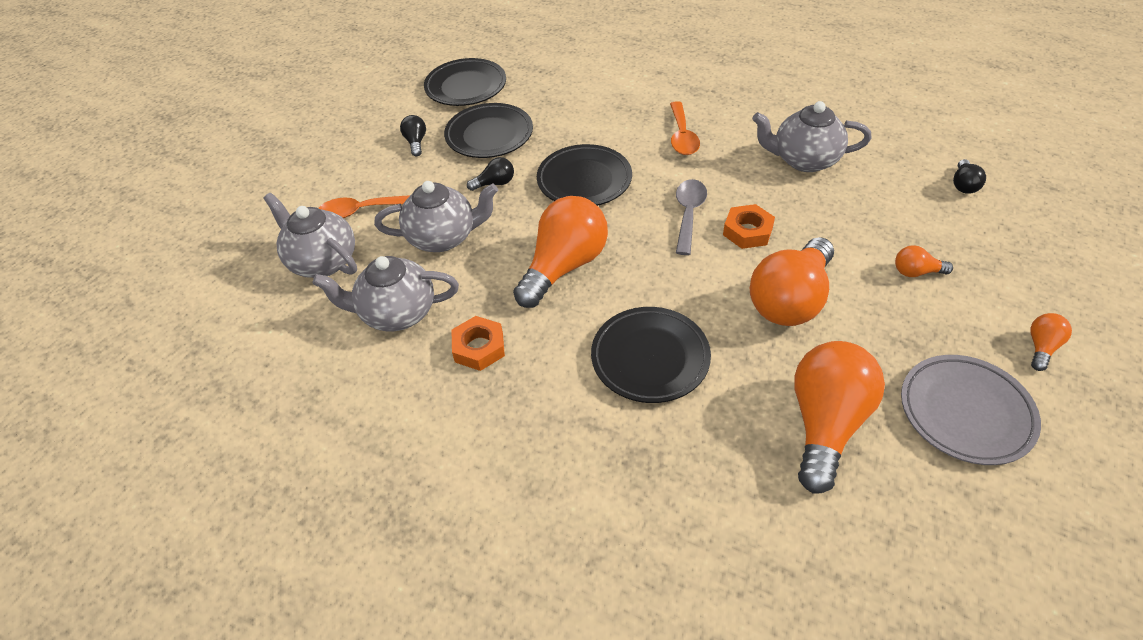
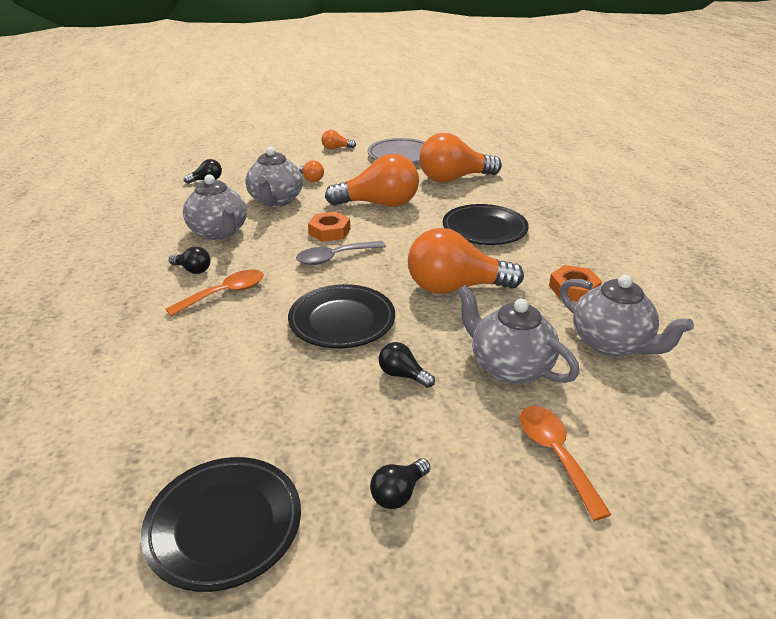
camera: 130 degrees left, 15 degrees down
grey teapot [264,192,357,278] -> grey teapot moved to [245,147,303,207]
orange spoon [319,195,410,218] -> orange spoon turned 150 degrees counterclockwise [519,406,612,521]
black plate [444,103,533,158] -> none
none -> black light bulb [169,246,211,274]

